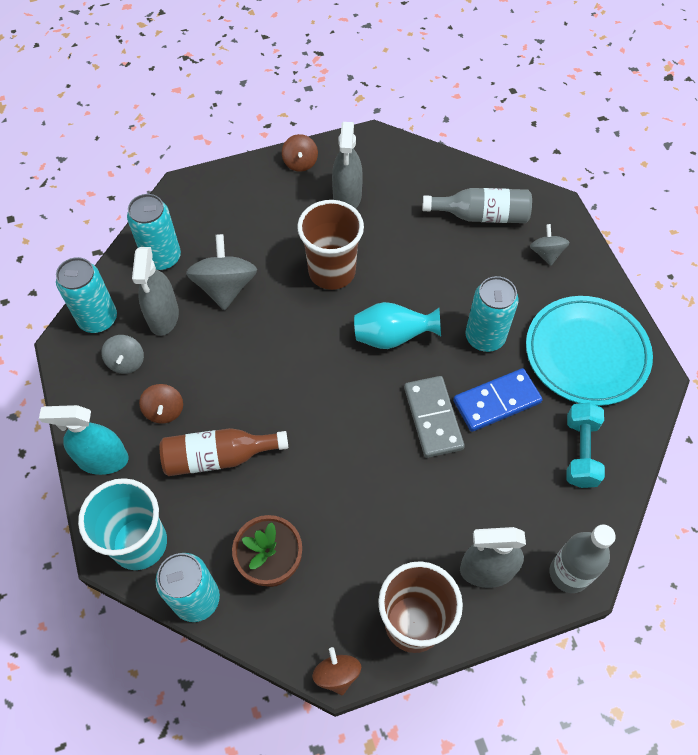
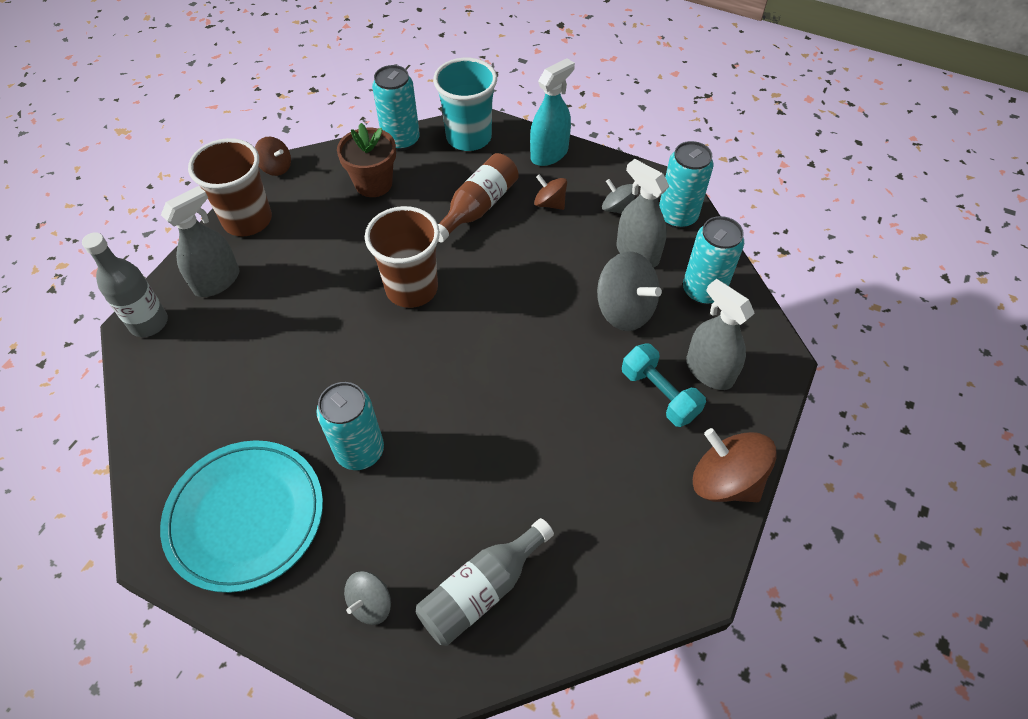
camera: 135 degrees right, 5 degrees down
brown spinning top [282,134,318,172] -> brown spinning top [693,428,777,502], size x1.76
brown cup [297,200,364,290] -> brown cup moved to [365,206,440,308]
grey spray bottle [332,122,363,209] -> grey spray bottle moved to [686,279,755,390]
turquoise vase [354,302,441,349] -> none
grey domino [404,376,465,458] -> none
blue domino [453,368,543,432] -> none
grey spinning top [530,224,570,266] -> grey spinning top turned 90 degrees clockwise [344,571,391,625]
turquoise dumbbell [567,402,605,488] -> turquoise dumbbell moved to [622,343,706,427]

